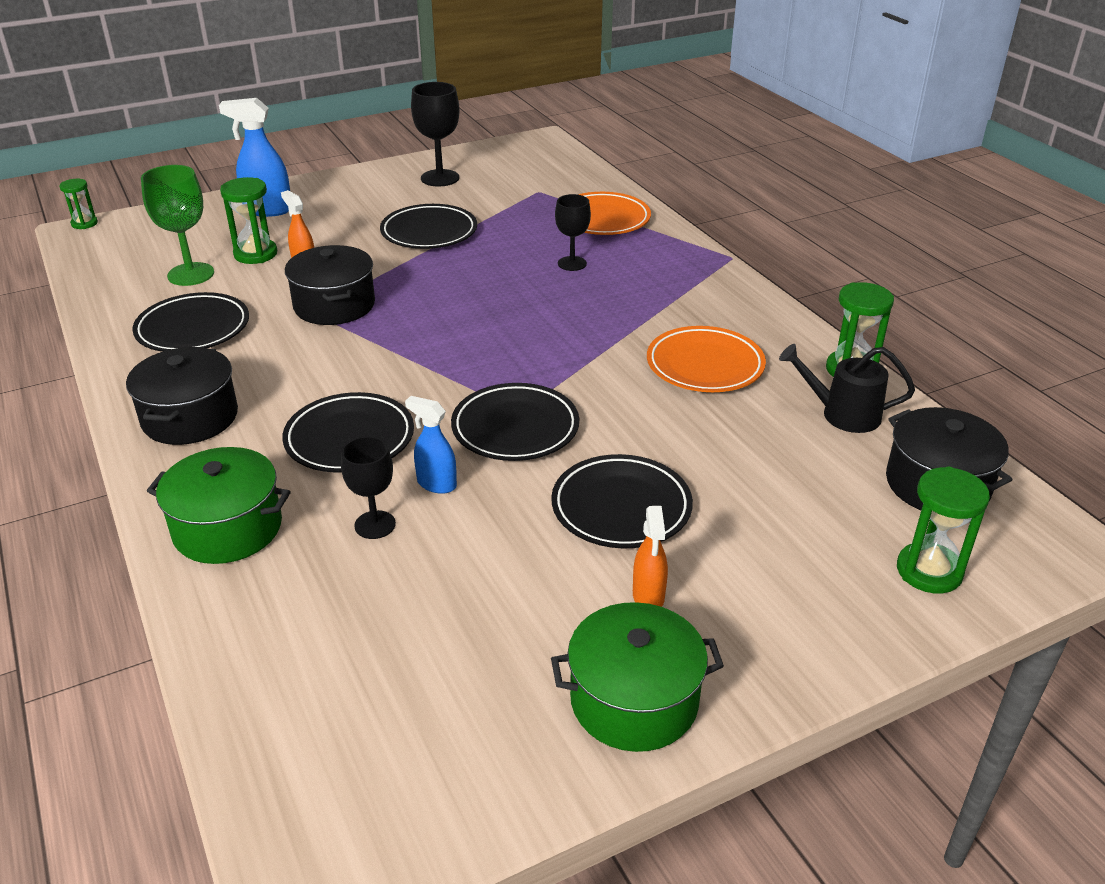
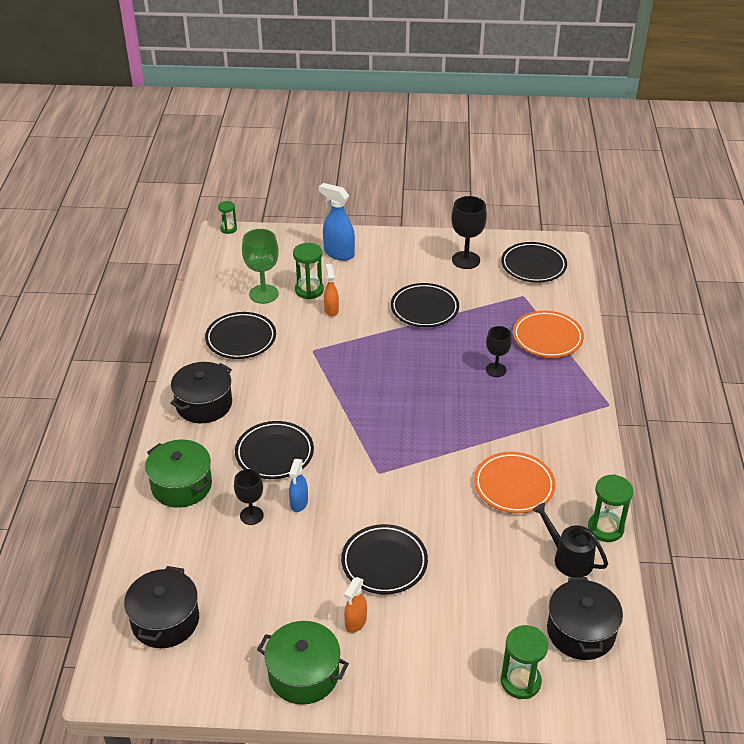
camera: 30 degrees right, 5 degrees up
black pot [285,245,375,325] -> black pot moved to [124,566,199,648]
blue spray bottle [405,396,457,494] -> blue spray bottle turned 135 degrees counterclockwise [289,459,308,512]
black plate [451,383,579,461] -> black plate moved to [501,242,567,283]

